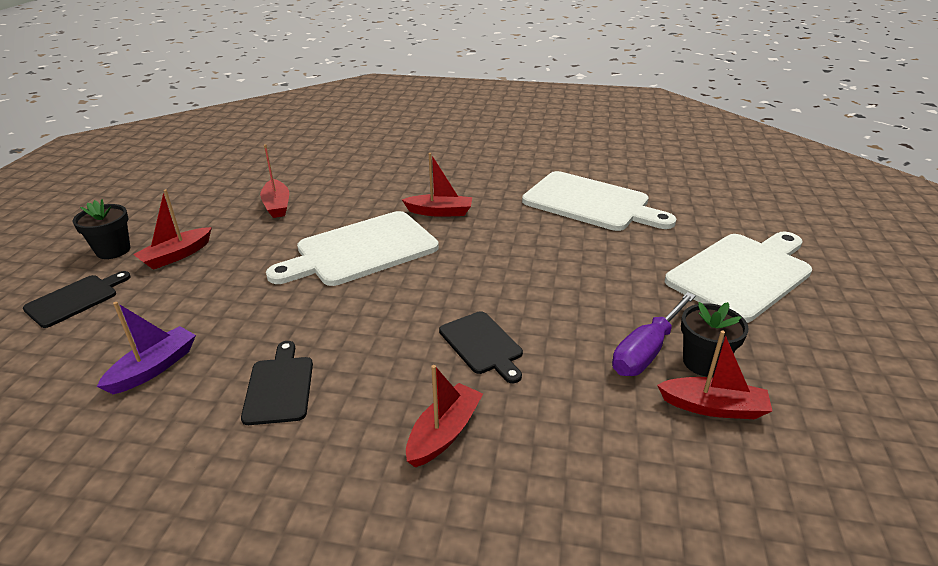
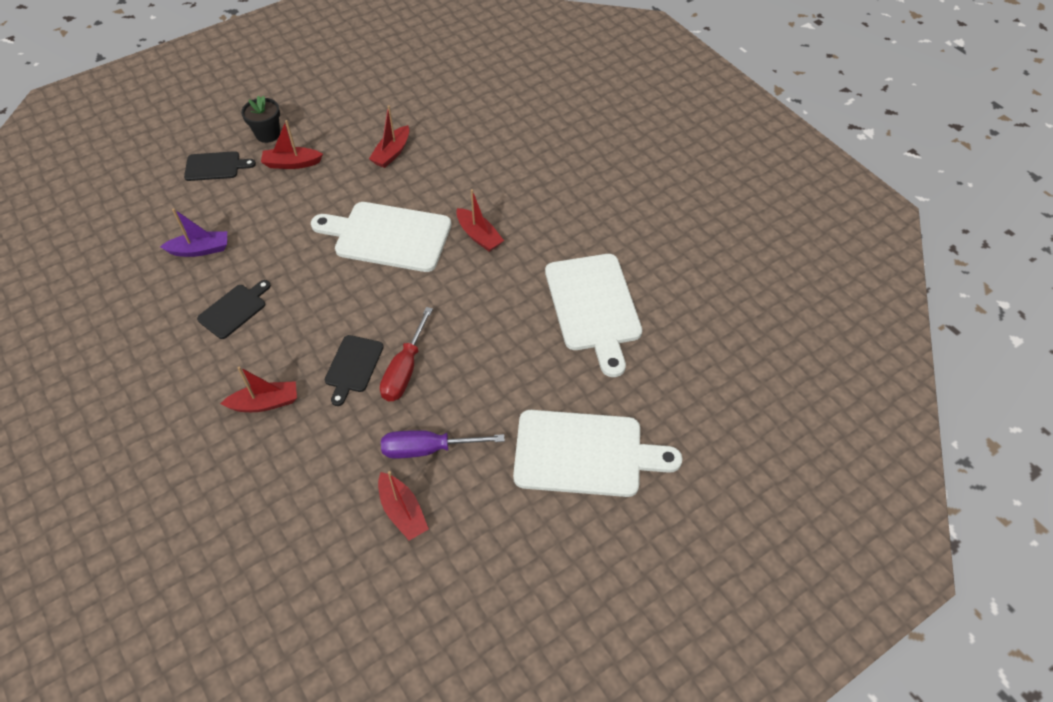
camera: 45 degrees right, 20 degrees up
black flower pot [681,302,749,377] -> none
none -> red screwdriver [380,307,433,401]

